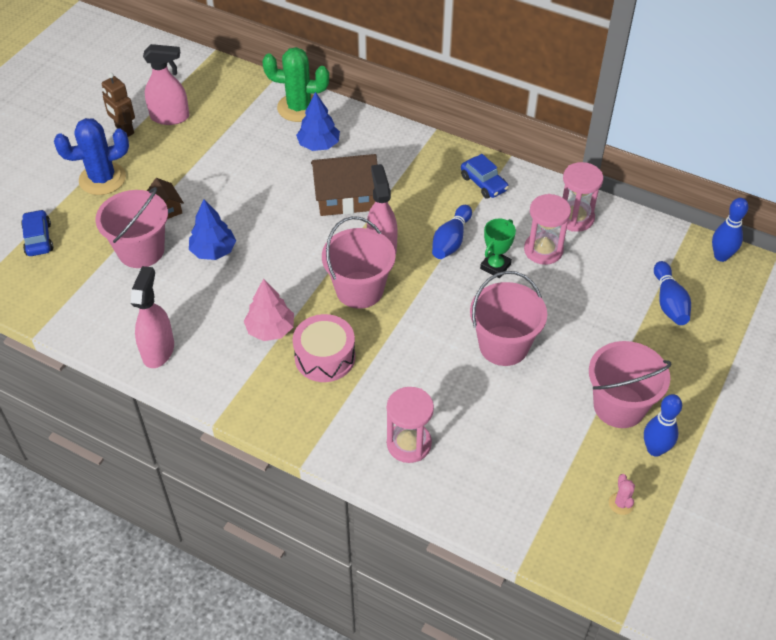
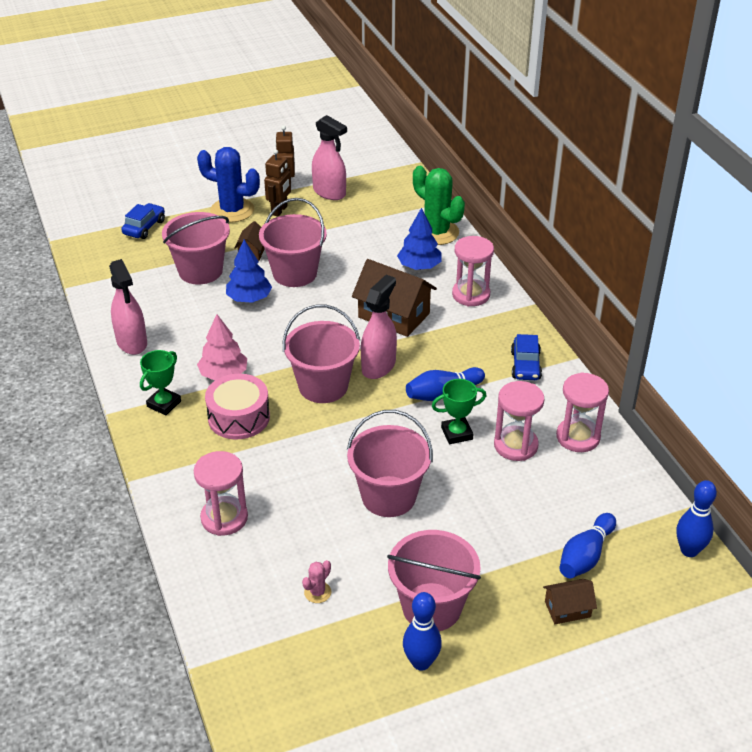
camera: 40 degrees right, 10 degrees down
pink spray bottle [131,266,174,368] -> pink spray bottle turned 105 degrees clockwise [109,259,147,355]
pink cactus [609,474,635,515] -> pink cactus moved to [302,560,331,603]
none -> green trophy [140,350,181,415]
none -> pink bucket [259,198,327,287]
none -> brown robot [264,149,291,217]
none -> pink hourglass [452,236,494,306]
none -> brown house [543,579,597,624]

